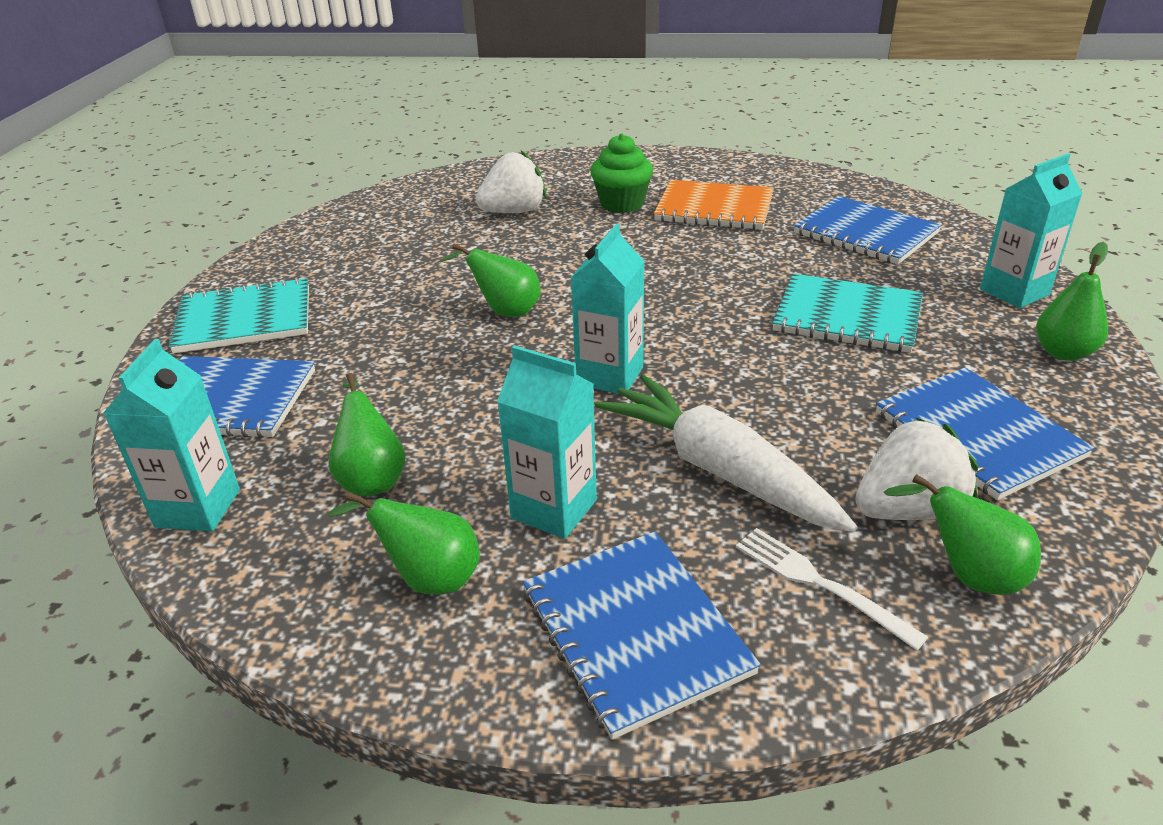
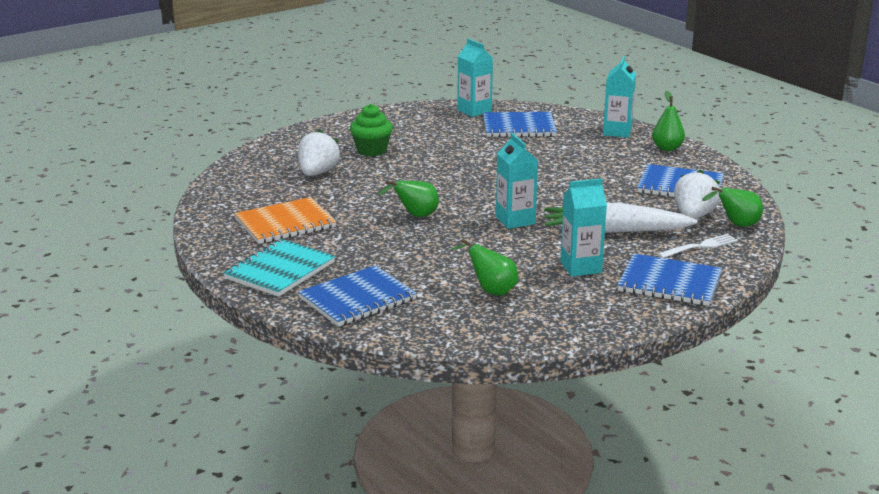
camera: 45 degrees left, 10 degrees down
turquoise carton [104,339,240,532] -> turquoise carton moved to [457,39,493,117]
green pear [328,491,480,595] -> none
orange notebook [654,180,774,230] -> orange notebook moved to [235,197,336,244]
white fork [736,528,928,651] -> white fork turned 150 degrees clockwise [657,234,738,258]
turquoise notebook [772,274,923,353] -> none

